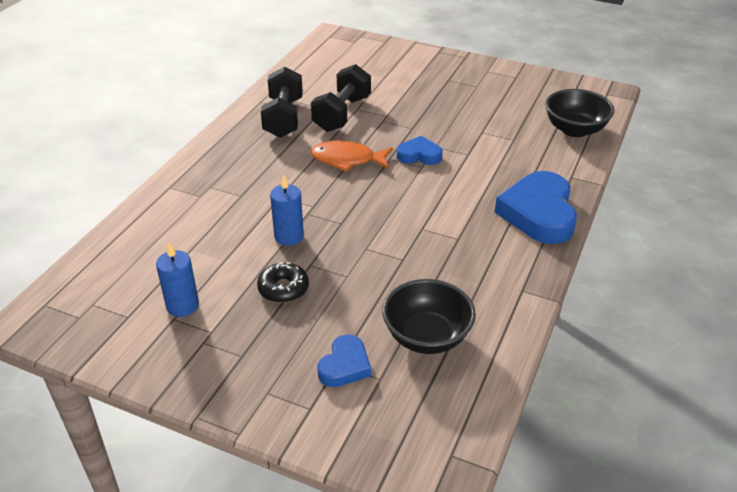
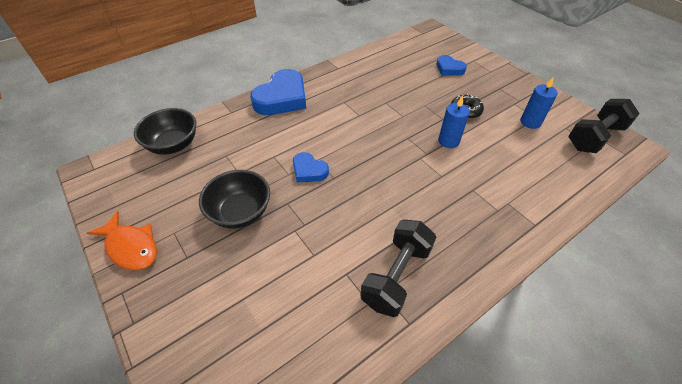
camera: 150 degrees left, 10 degrees up
black dumbbell [311,64,371,132] -> black dumbbell moved to [568,99,640,153]
orange fish [311,140,393,172] -> orange fish moved to [87,211,157,271]
blue heart [317,334,371,387] -> blue heart turned 105 degrees counterclockwise [437,55,467,76]
black bowl [382,279,476,354] -> black bowl moved to [199,170,270,229]

